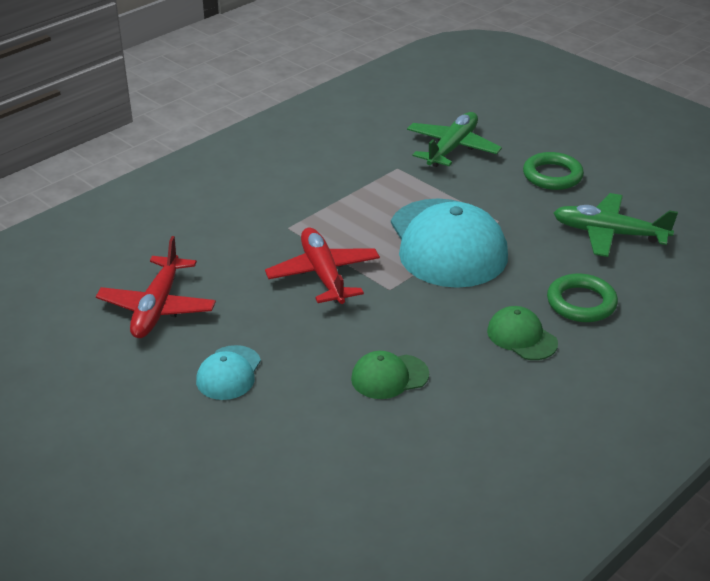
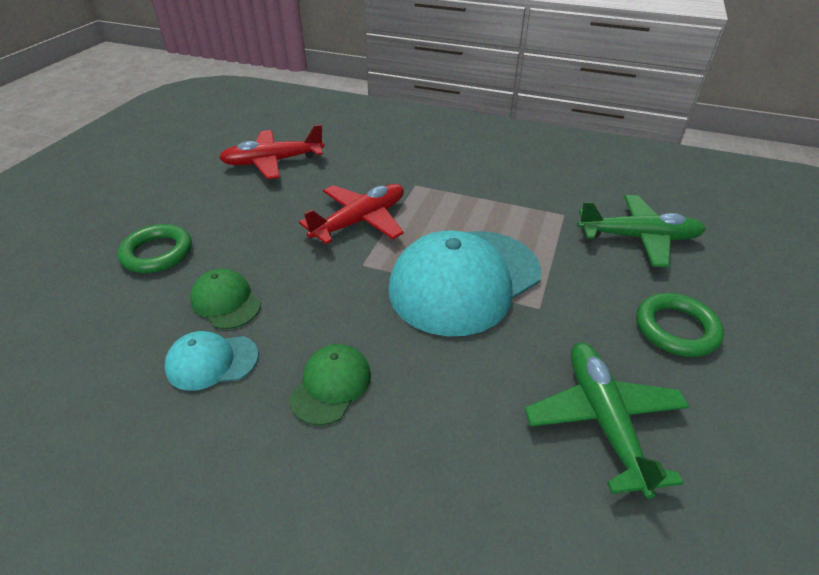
camera: 65 degrees right, 5 degrees up
turquoise cap [196,345,261,400] -> turquoise cap moved to [164,331,259,391]
green ring [547,274,618,322] -> green ring moved to [117,224,192,273]

